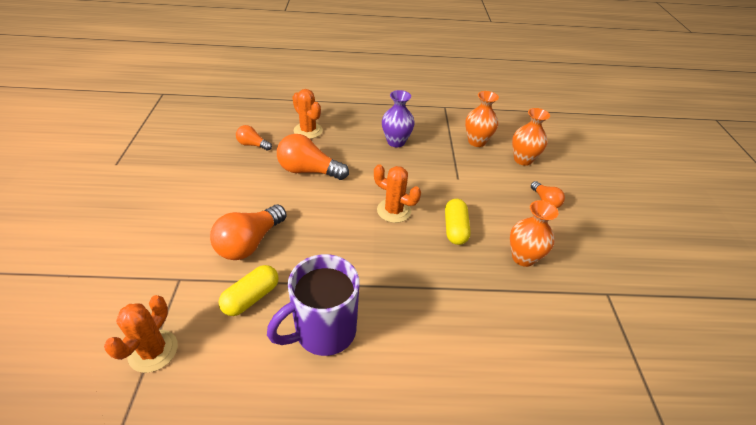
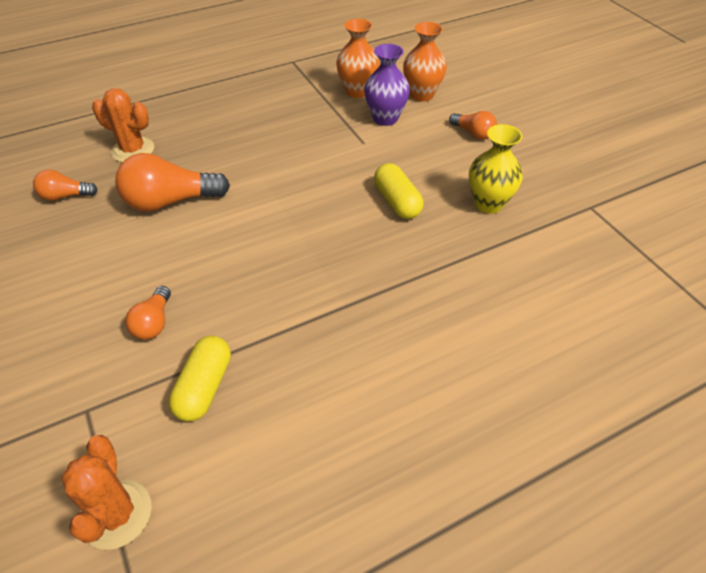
camera: 25 degrees left, 5 degrees up
orange light bulb [210,205,287,260] -> orange light bulb [125,286,171,340], size x0.55
purple mug [267,254,359,356] -> none
orange cactus [374,164,421,223] -> none
purple vase [382,90,415,147] -> purple vase moved to [364,44,410,126]
orange vase [510,200,558,267] -> yellow vase [469,124,523,214]

